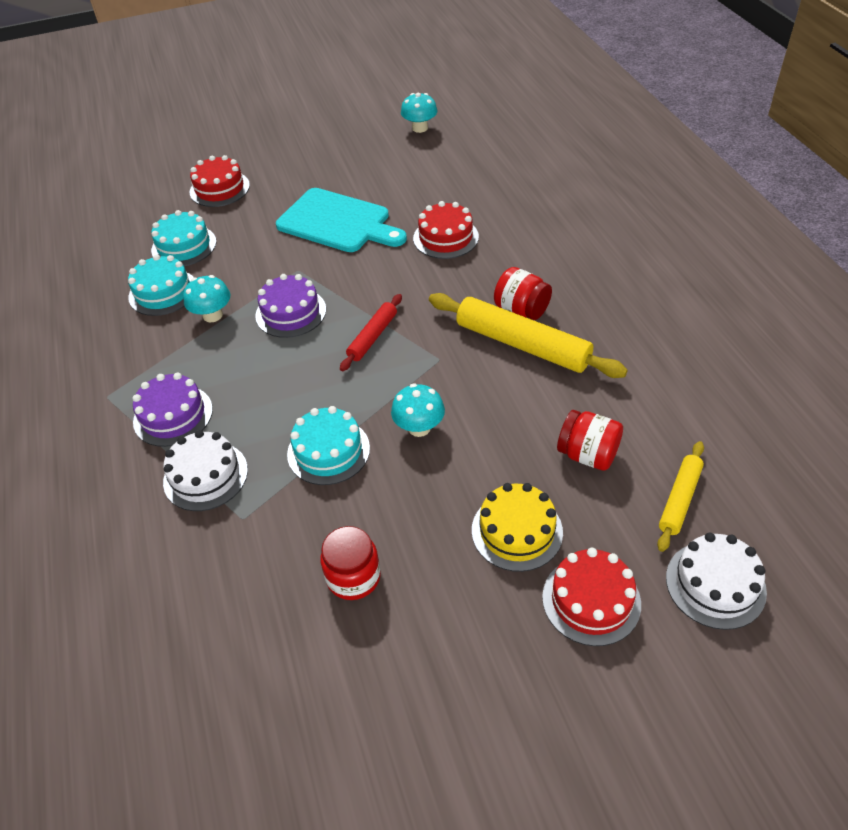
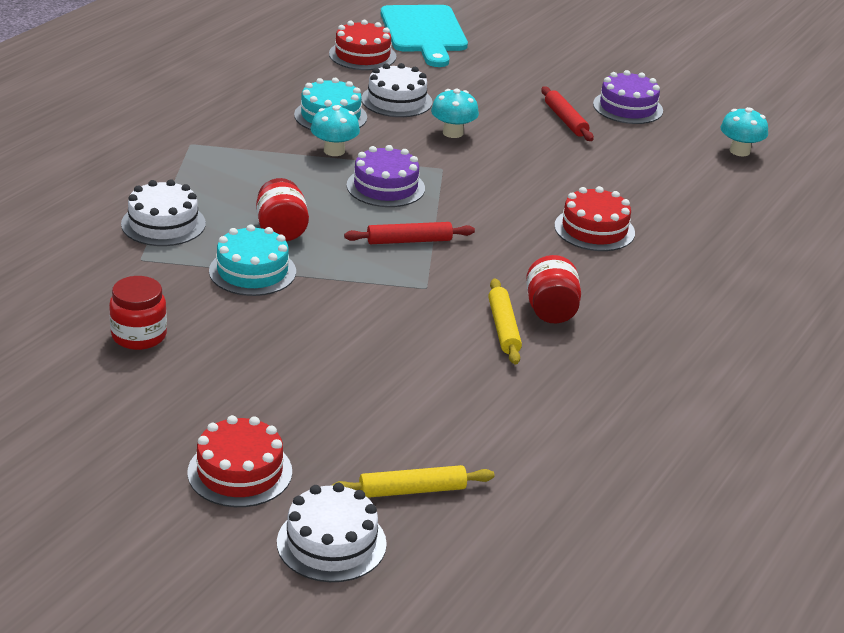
camera: 45 degrees right, 15 degrees down
purple cake [133,373,213,447] -> purple cake moved to [593,70,663,124]
turquoise cake [151,210,217,266] -> white cake [361,63,432,117]
red cake [190,155,250,207] -> red cake moved to [329,20,396,70]
turquoise cutting board [276,188,407,252] -> turquoise cutting board moved to [381,5,468,67]
turquoise mushroom [391,384,445,437] -> turquoise mushroom moved to [431,88,479,138]
yellow rolling pin [429,293,628,378] -> yellow rolling pin [488,278,522,365], size x0.55
yellow cake [472,483,563,572] -> none
red jar [557,410,623,471] -> red jar moved to [256,178,309,241]
none -> red rolling pin [541,86,594,141]

